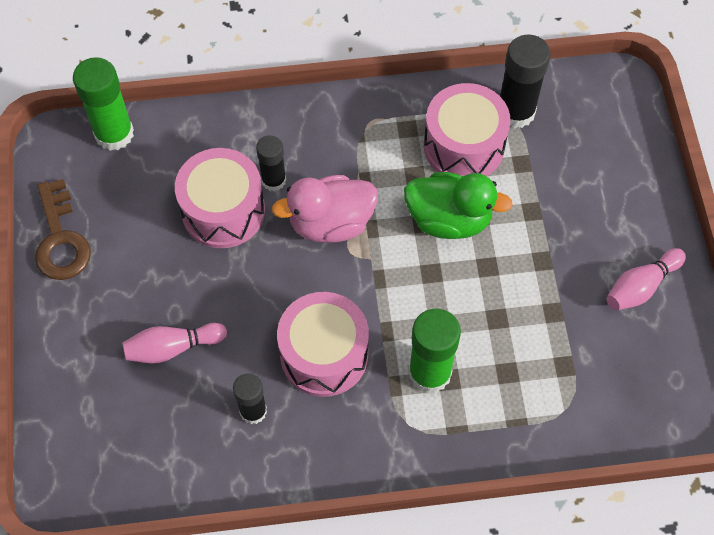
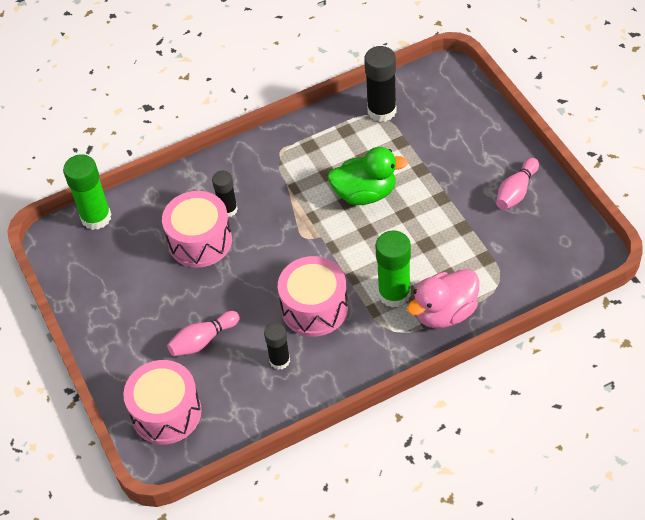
camera: 15 degrees left, 10 degrees down
brown key [35,179,91,280] -> none
pink duck [272,175,378,243] -> pink duck moved to [407,269,479,328]
pink drum [424,83,511,176] -> pink drum moved to [123,360,202,444]

